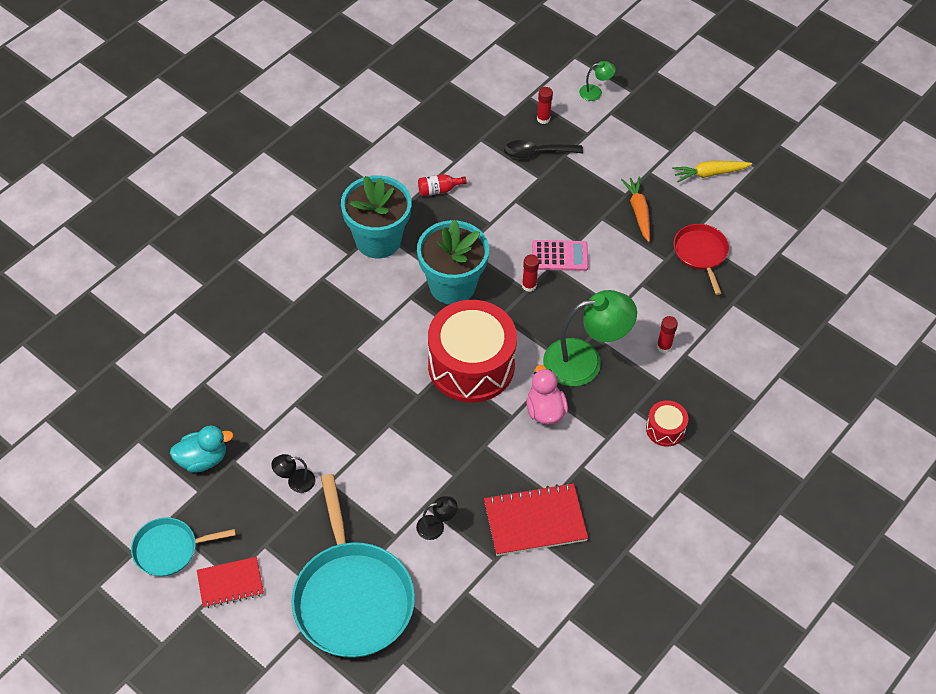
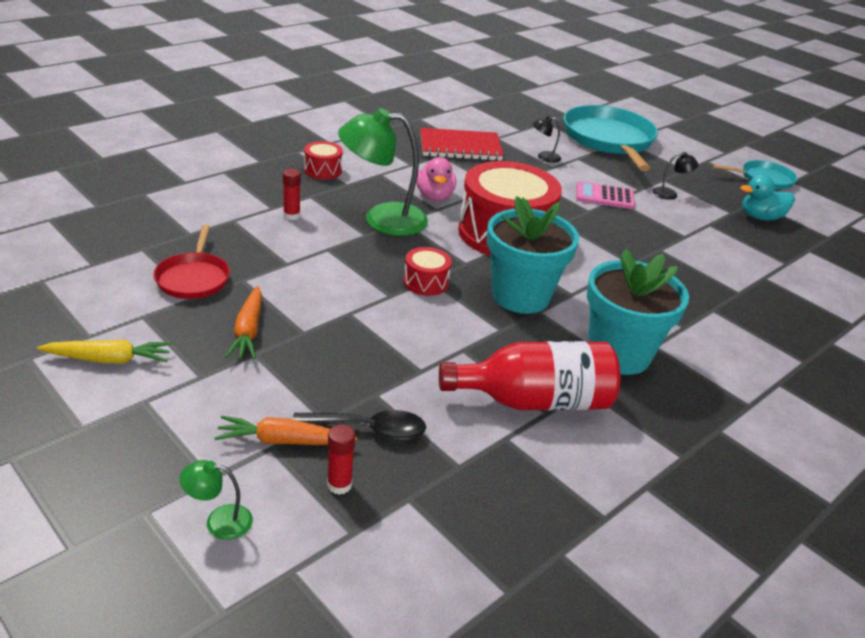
camera: 175 degrees left, 20 degrees down
red notebook [197,557,264,608] -> none
red bottle [418,174,467,196] -> red bottle [439,341,620,410], size x2.34
red glue stick [522,255,539,292] -> red drum [404,247,452,296]
pink calculator [532,240,588,271] -> pink calculator moved to [577,181,635,209]
none -> orange carrot [214,416,357,445]

